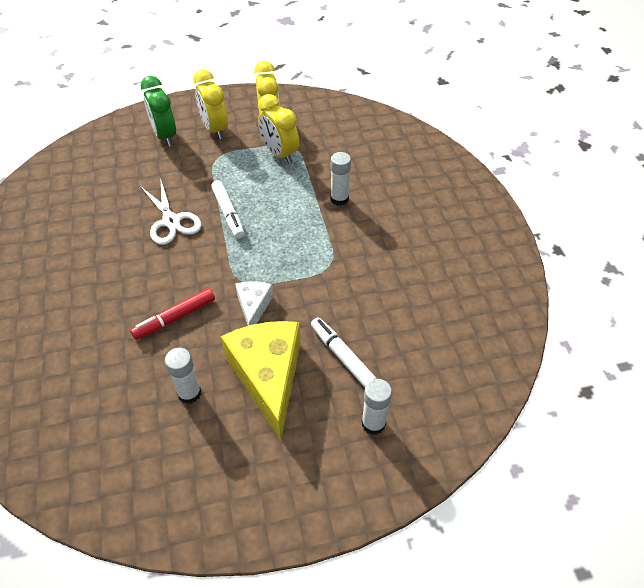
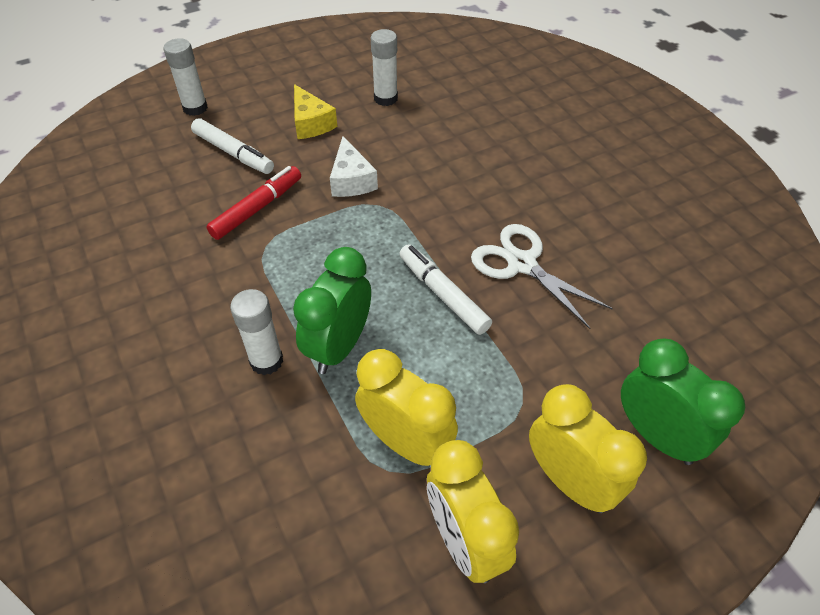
camera: 165 degrees right, 0 degrees up
red marker [130,288,215,340] -> red marker moved to [206,166,301,240]
yellow cheese [221,321,301,440] -> yellow cheese [294,84,338,139], size x0.51
none -> green clock [293,247,371,374]

